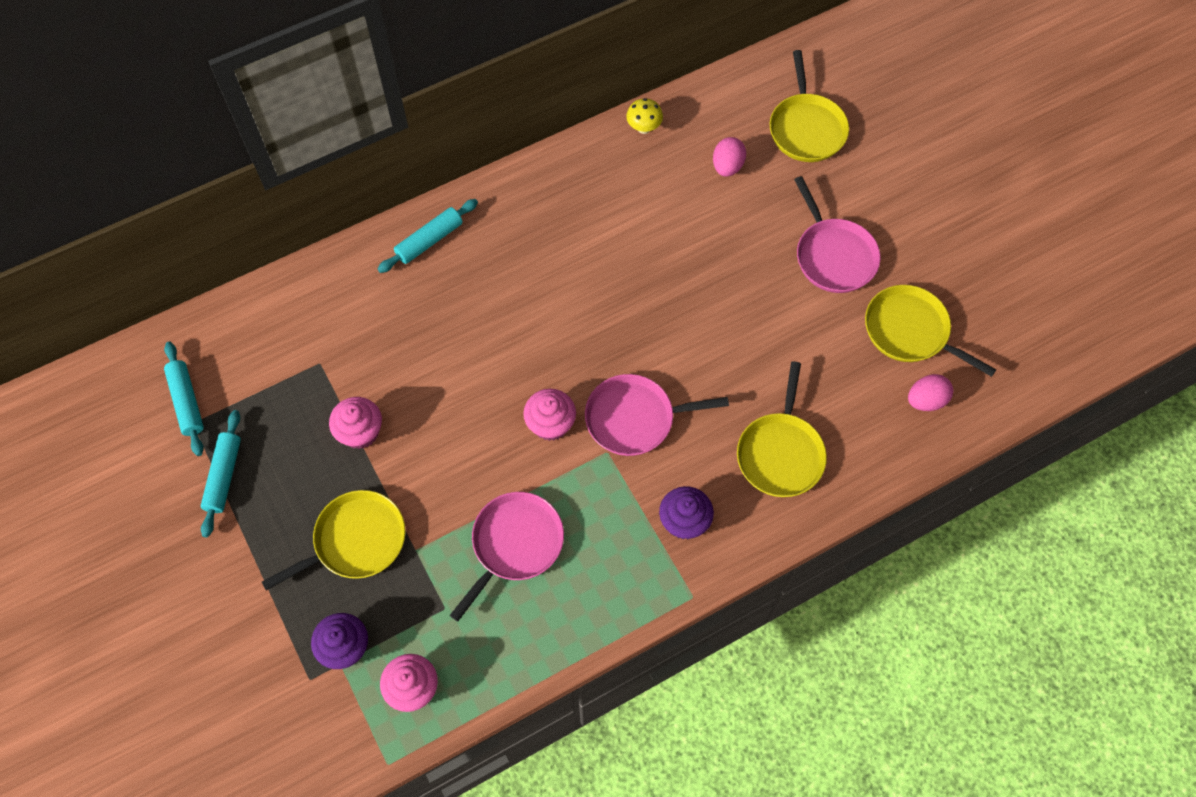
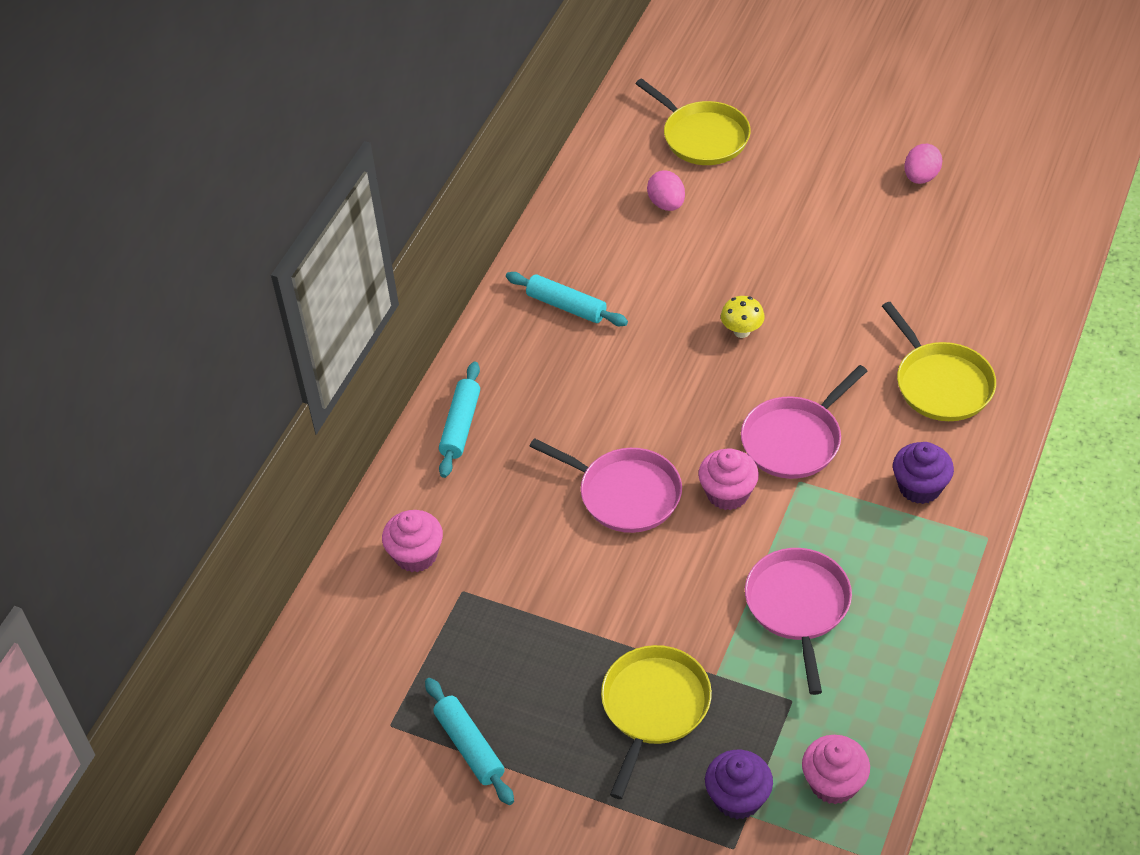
camera: 35 degrees left, 15 degrees down
turquoise rolling pin [164,342,204,456] -> turquoise rolling pin moved to [506,272,628,326]
pink cupcake [329,397,382,449] -> pink cupcake moved to [382,510,443,572]
yellow mushroom [626,98,663,134] -> yellow mushroom moved to [721,296,765,338]
pink pan [794,176,881,293] -> pink pan moved to [529,438,682,533]
yellow pan [865,285,996,377] -> none
pink egg [908,374,953,411] -> pink egg moved to [904,144,943,184]

